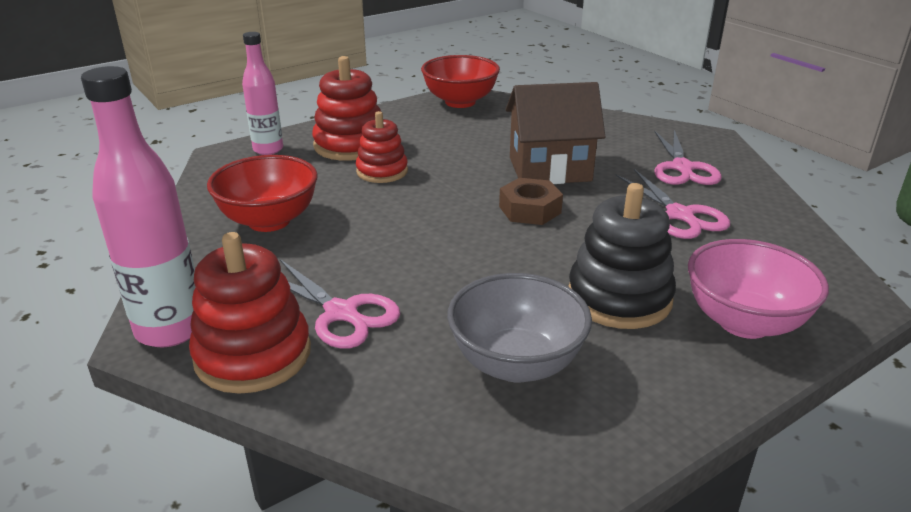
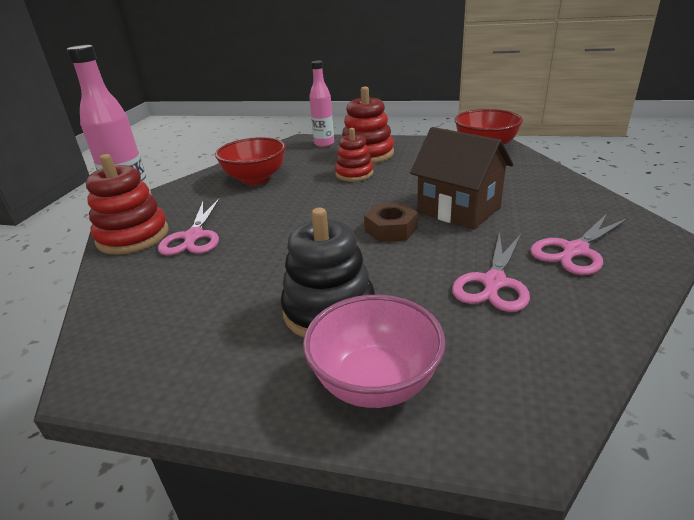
camera: 50 degrees right, 0 degrees up
grey bowl [447,273,592,383] -> none

